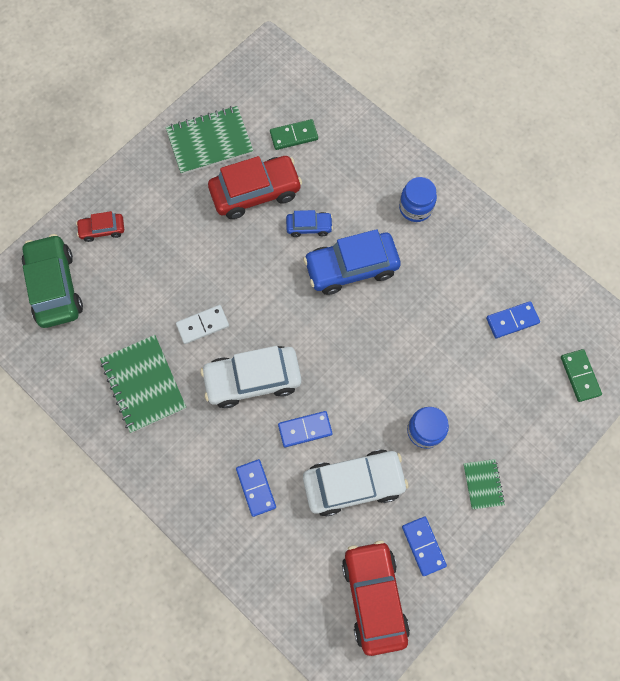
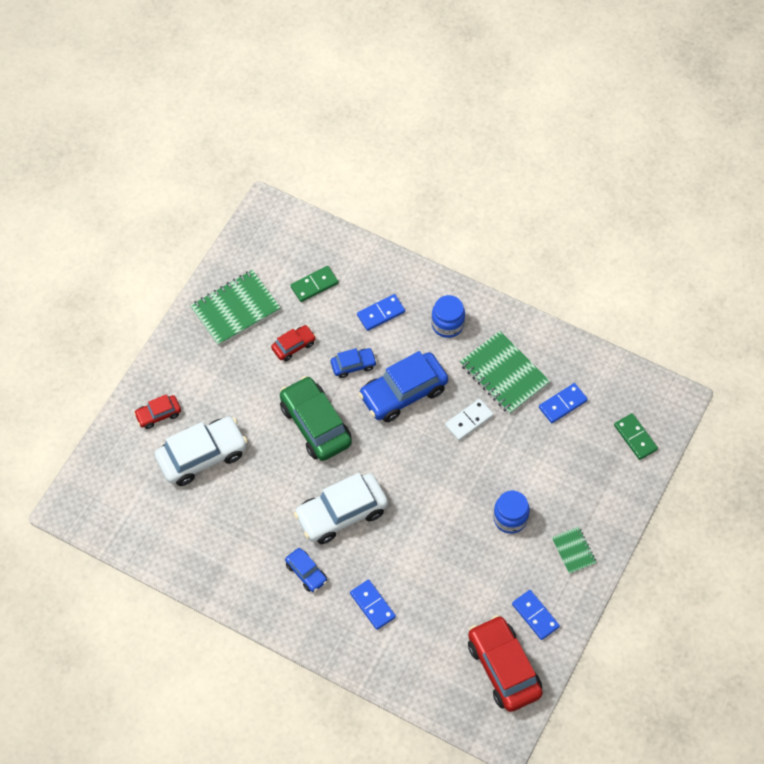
camera: 15 degrees left, 10 degrees down
green car [22,234,83,328] -> green car moved to [280,376,352,461]
green notebook [100,335,186,433] -> green notebook moved to [460,331,550,414]
white domino [176,305,229,344] -> white domino moved to [445,399,494,441]
red car [208,156,302,219] -> red car [271,325,316,361], size x0.51
blue domino [278,411,333,447] -> blue domino moved to [357,294,405,331]
white car [303,449,409,517] -> white car moved to [155,417,248,486]
none -> blue car [285,548,327,592]

